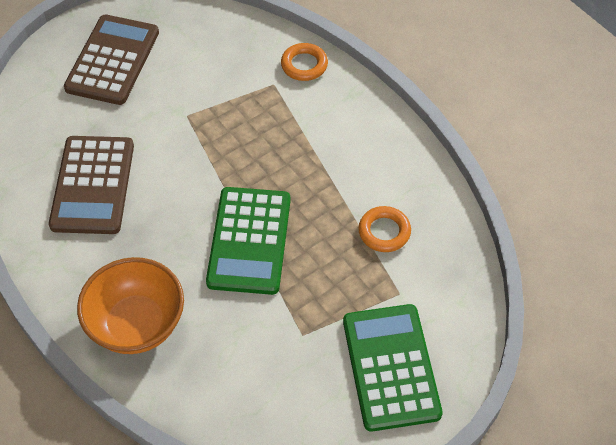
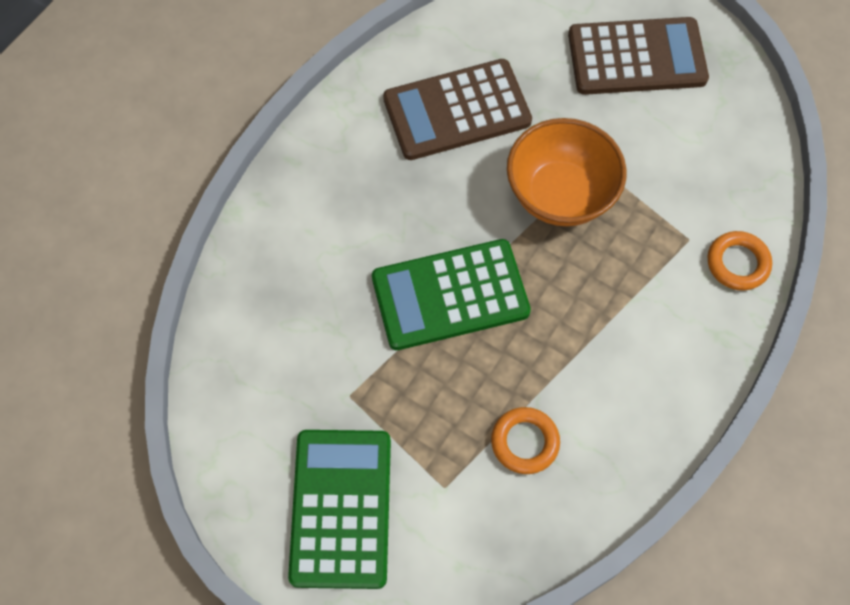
camera: 70 degrees right, 10 degrees up
orange bowl [77,257,184,354] -> orange bowl moved to [507,118,627,226]
green calculator [343,304,443,432] -> green calculator turned 60 degrees counterclockwise [288,430,391,589]

